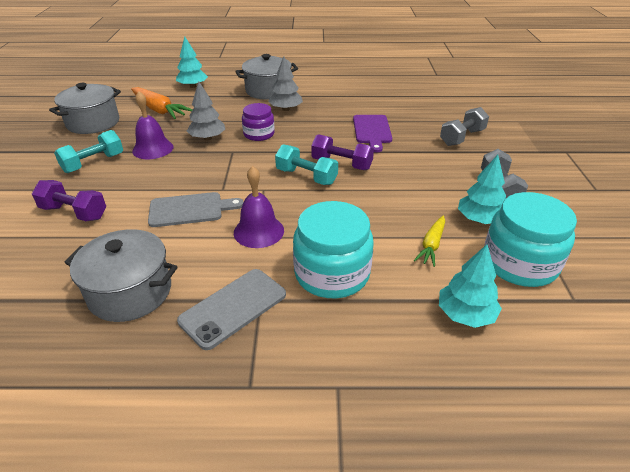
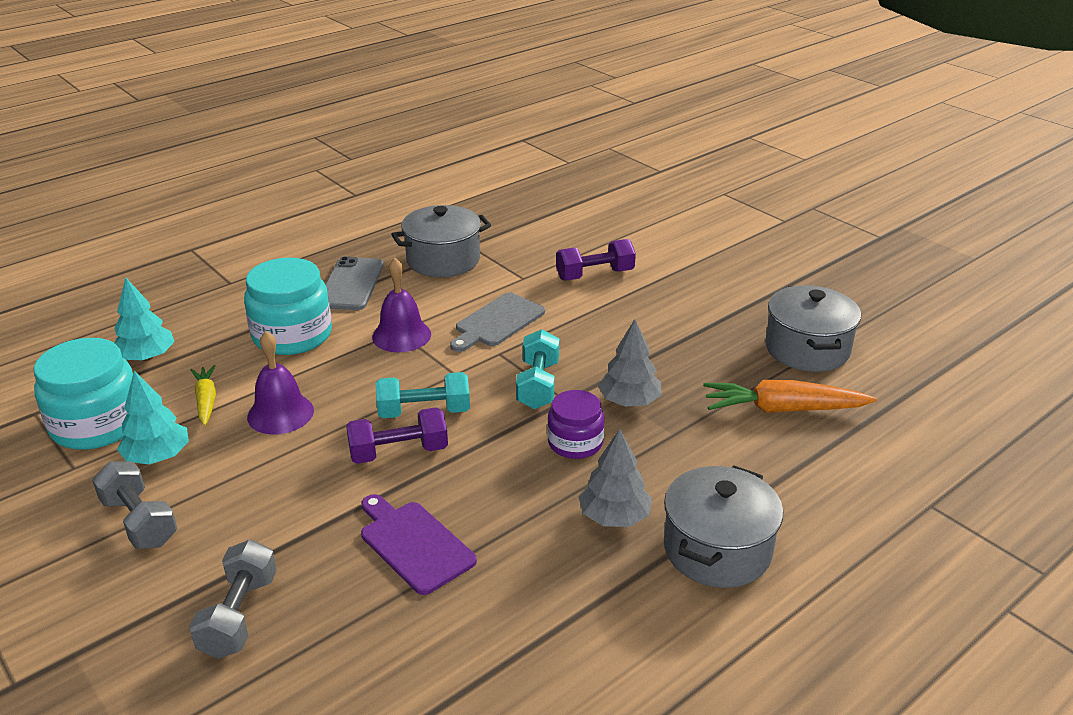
camera: 140 degrees right, 5 degrees down
turquoise dumbbell [54,130,123,173] -> turquoise dumbbell moved to [516,329,559,409]
purple bell [132,91,173,159] -> purple bell moved to [247,331,314,434]
turquoise tree [176,36,208,88] -> none

